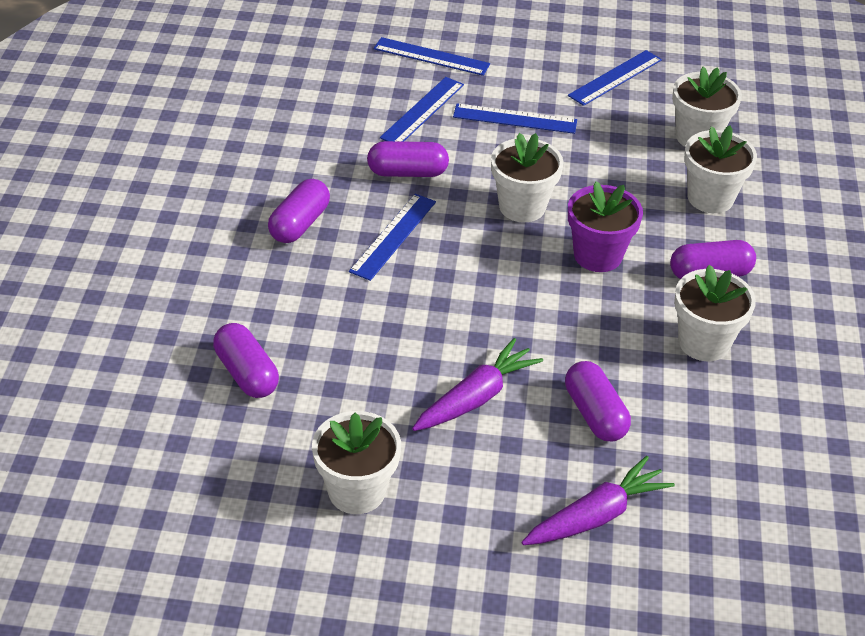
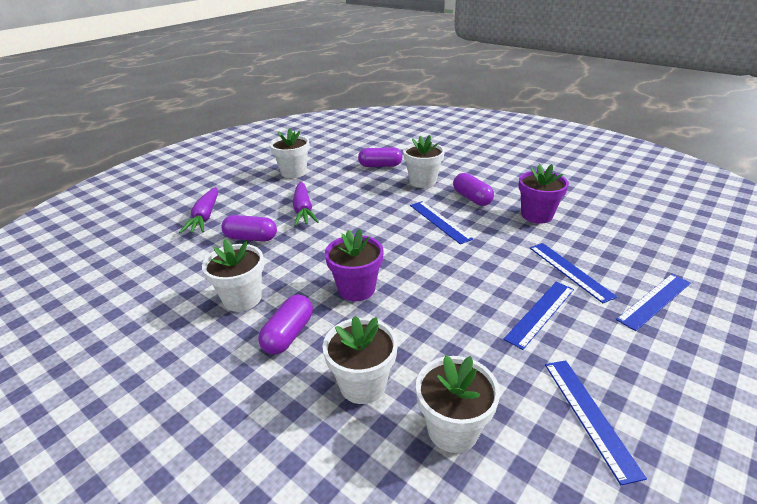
camera: 125 degrees right, 10 degrees down
purple capsule [367,141,449,177] -> none
white flower pot [491,133,564,222] -> white flower pot moved to [403,135,445,188]
none -> purple flower pot [518,164,569,224]

